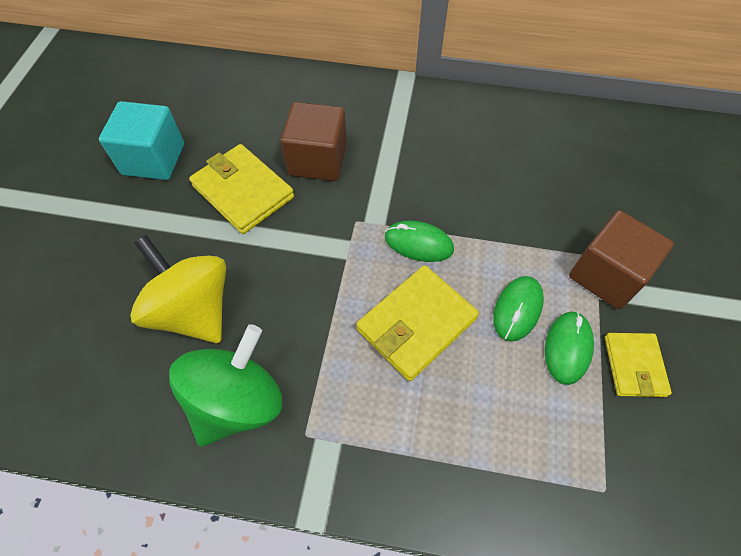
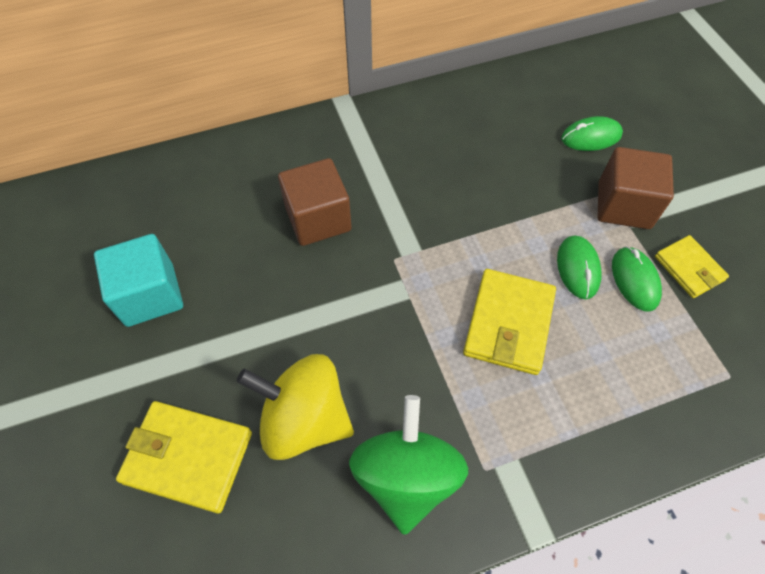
camera: 30 degrees left, 0 degrees up
yellow wallet [189,144,294,234] -> yellow wallet moved to [116,401,252,513]
green mouse [385,220,454,262] -> green mouse moved to [561,116,623,151]

